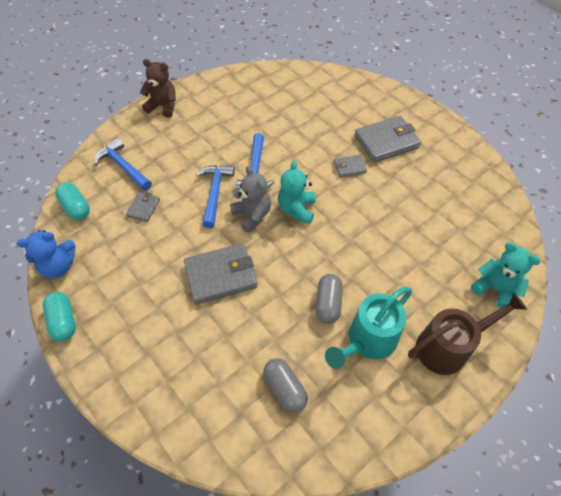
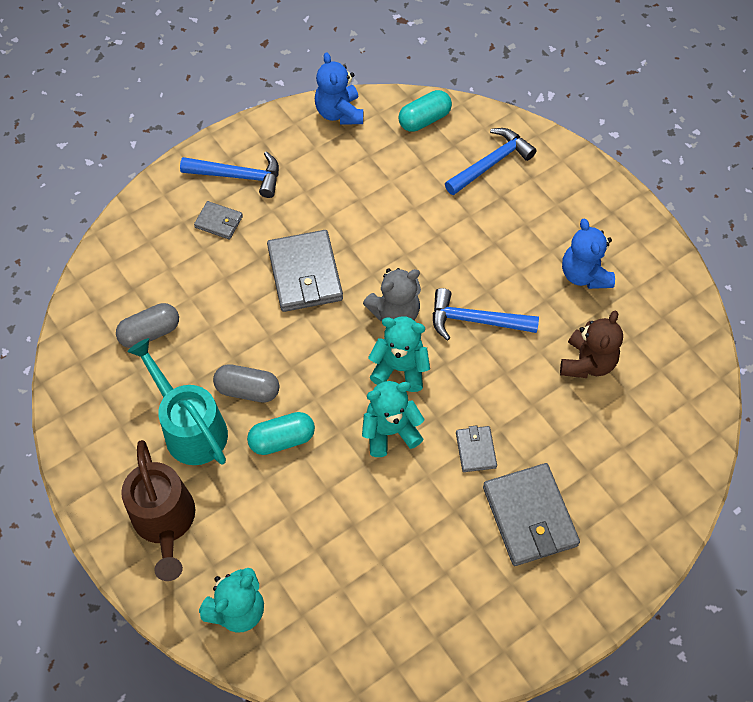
camera: 95 degrees right, 5 degrees up
turquoise capsule [43,292,76,342] -> turquoise capsule moved to [247,412,315,455]
grey wallet [126,192,160,222] -> grey wallet moved to [194,201,243,240]
brown teddy bear [140,59,176,118] -> brown teddy bear moved to [560,310,623,378]
blue hammer [196,165,235,228] -> blue hammer moved to [180,151,279,198]
none -> turquoise teddy bear [362,381,425,457]
none -> blue teddy bear [562,219,615,289]

